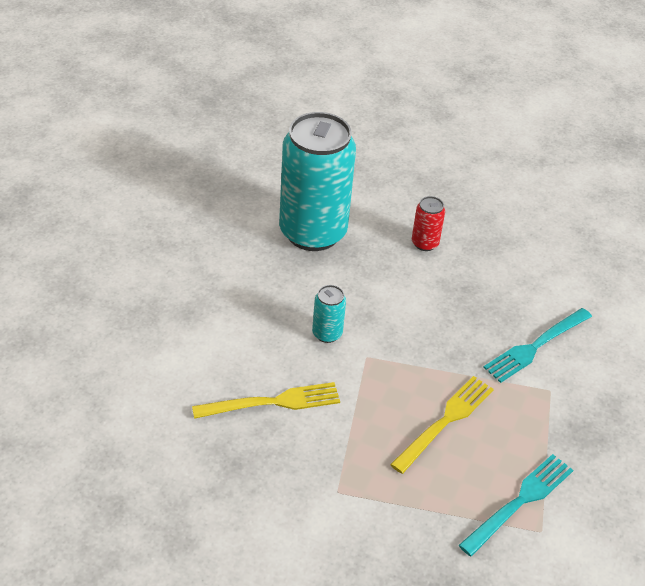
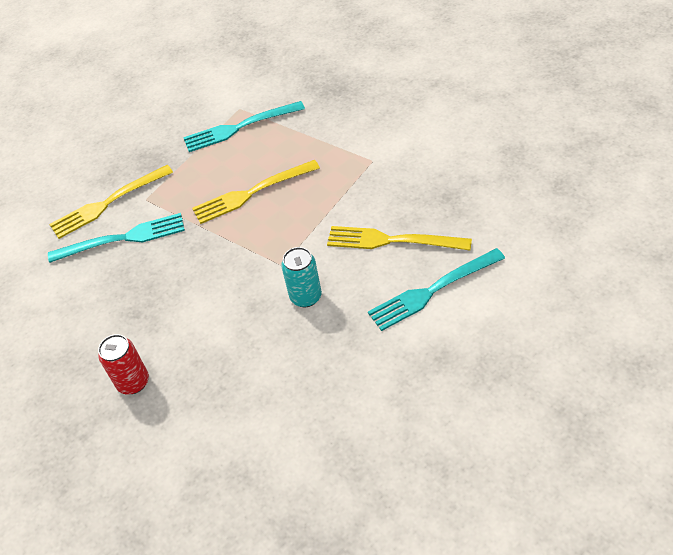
camera: 145 degrees left, 5 degrees up
turquoise can [279,112,356,251] -> none
none -> yellow fork [49,165,173,239]
none -> turquoise fork [368,248,505,331]

